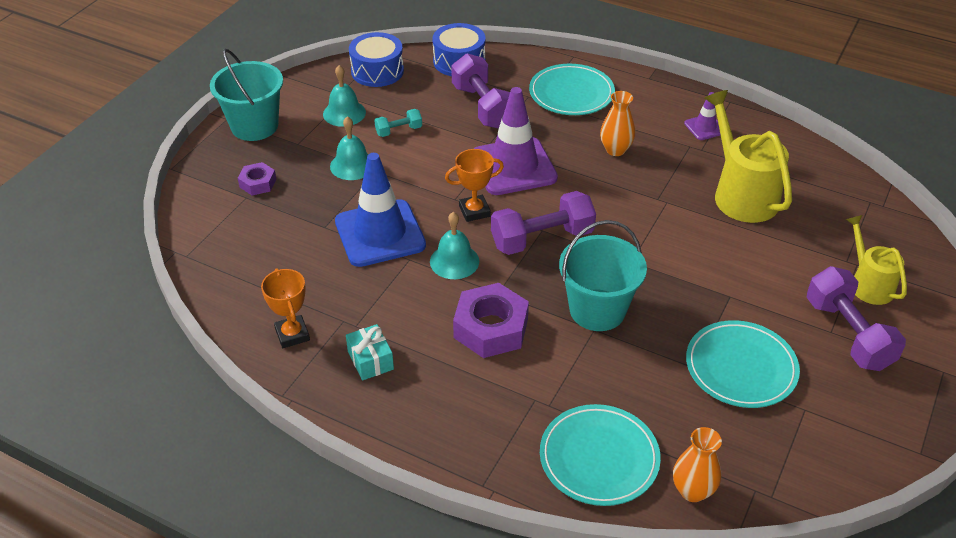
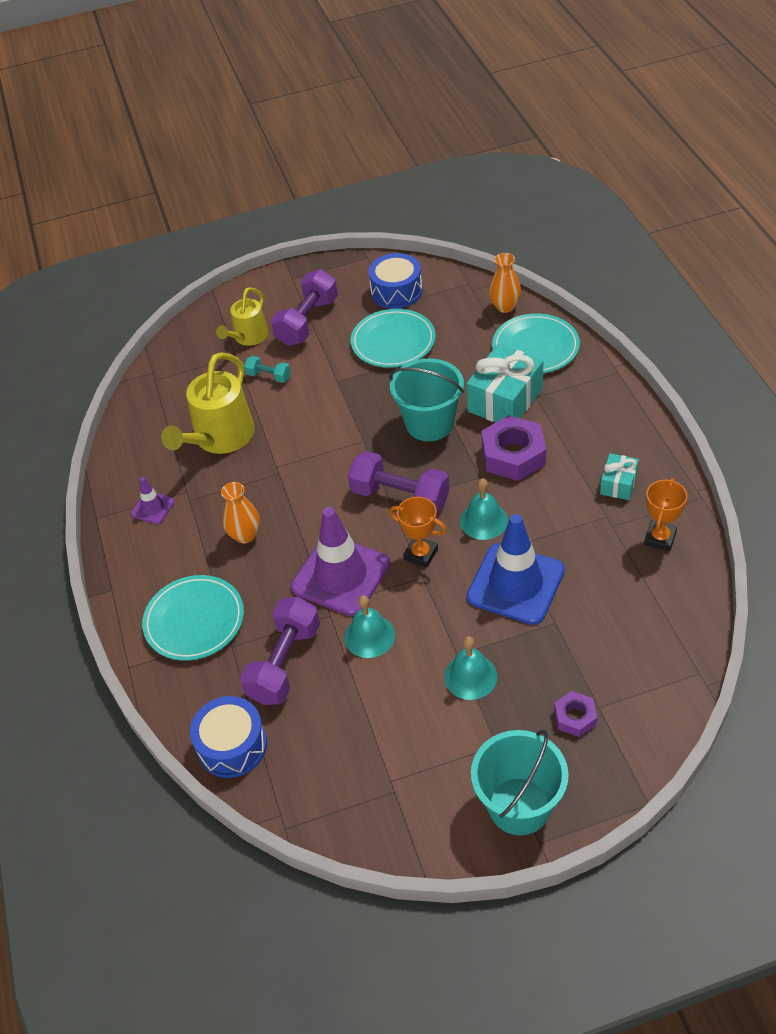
camera: 130 degrees left, 5 degrees up
turquoise bell [323,65,366,127] -> turquoise bell moved to [344,595,395,658]
blue drum [349,32,404,87] -> blue drum moved to [368,253,422,309]
turquoise dumbbell [374,109,422,137] -> turquoise dumbbell moved to [244,356,291,383]
none -> turquoise gift [466,344,543,422]

